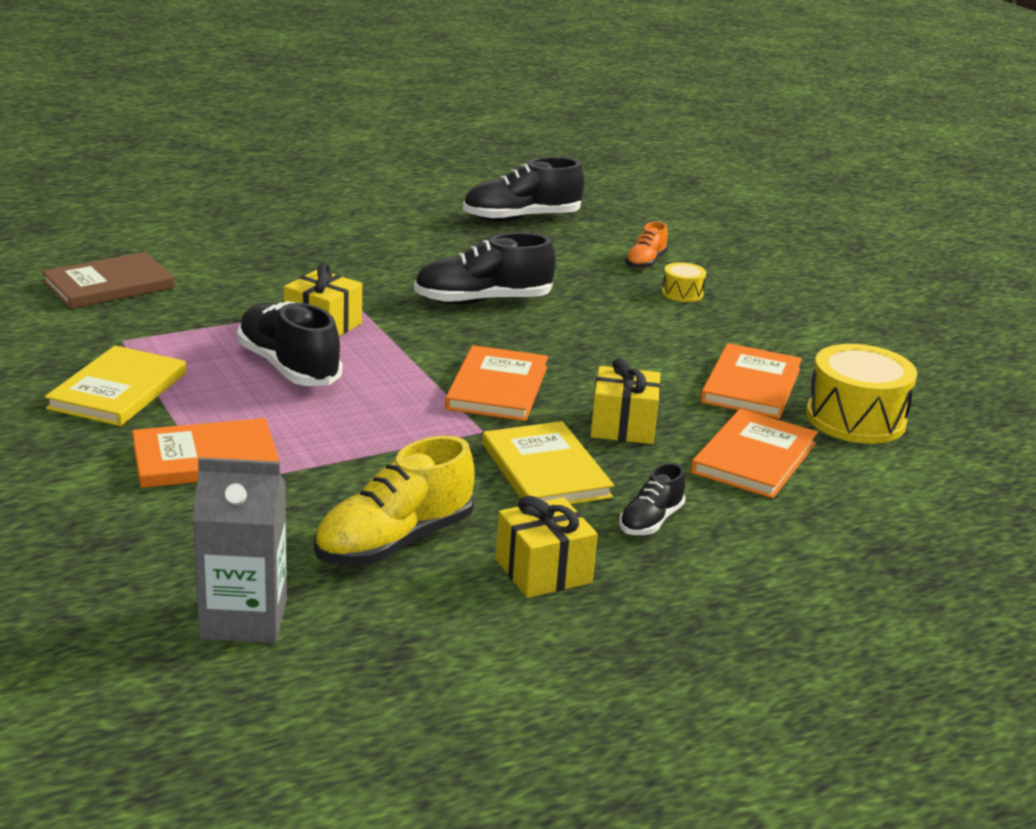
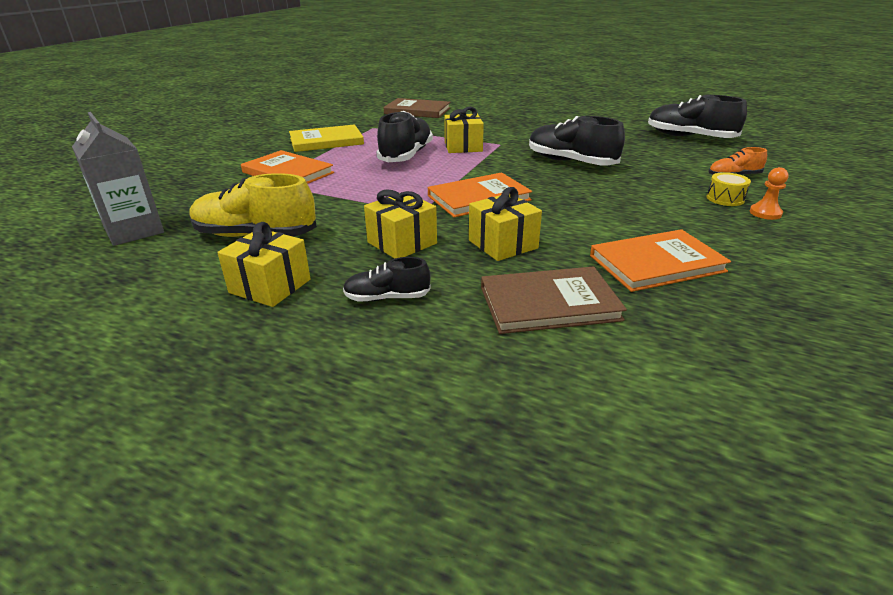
camera: 55 degrees right, 5 degrees up
yellow book [482,421,614,504] -> yellow gift [364,189,437,259]
orange book [691,409,818,499] -> brown book [481,266,627,334]
yellow drum [806,344,917,444] -> none
none -> orange pawn [750,167,789,220]

